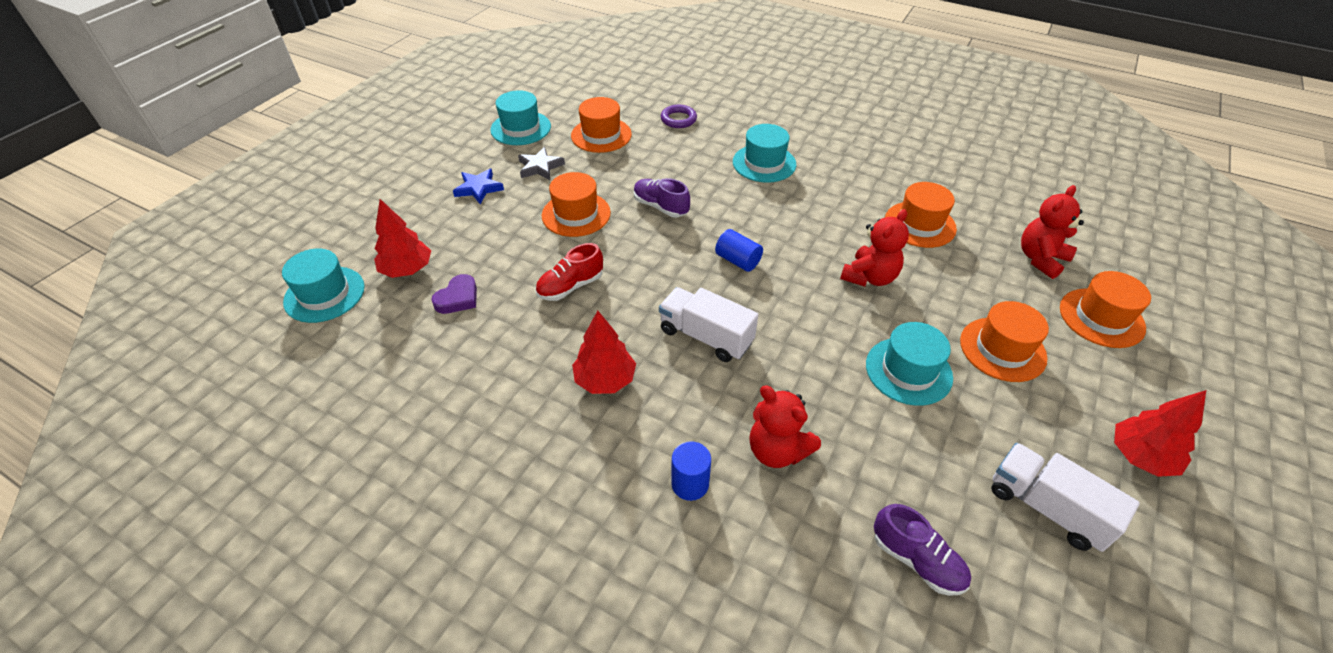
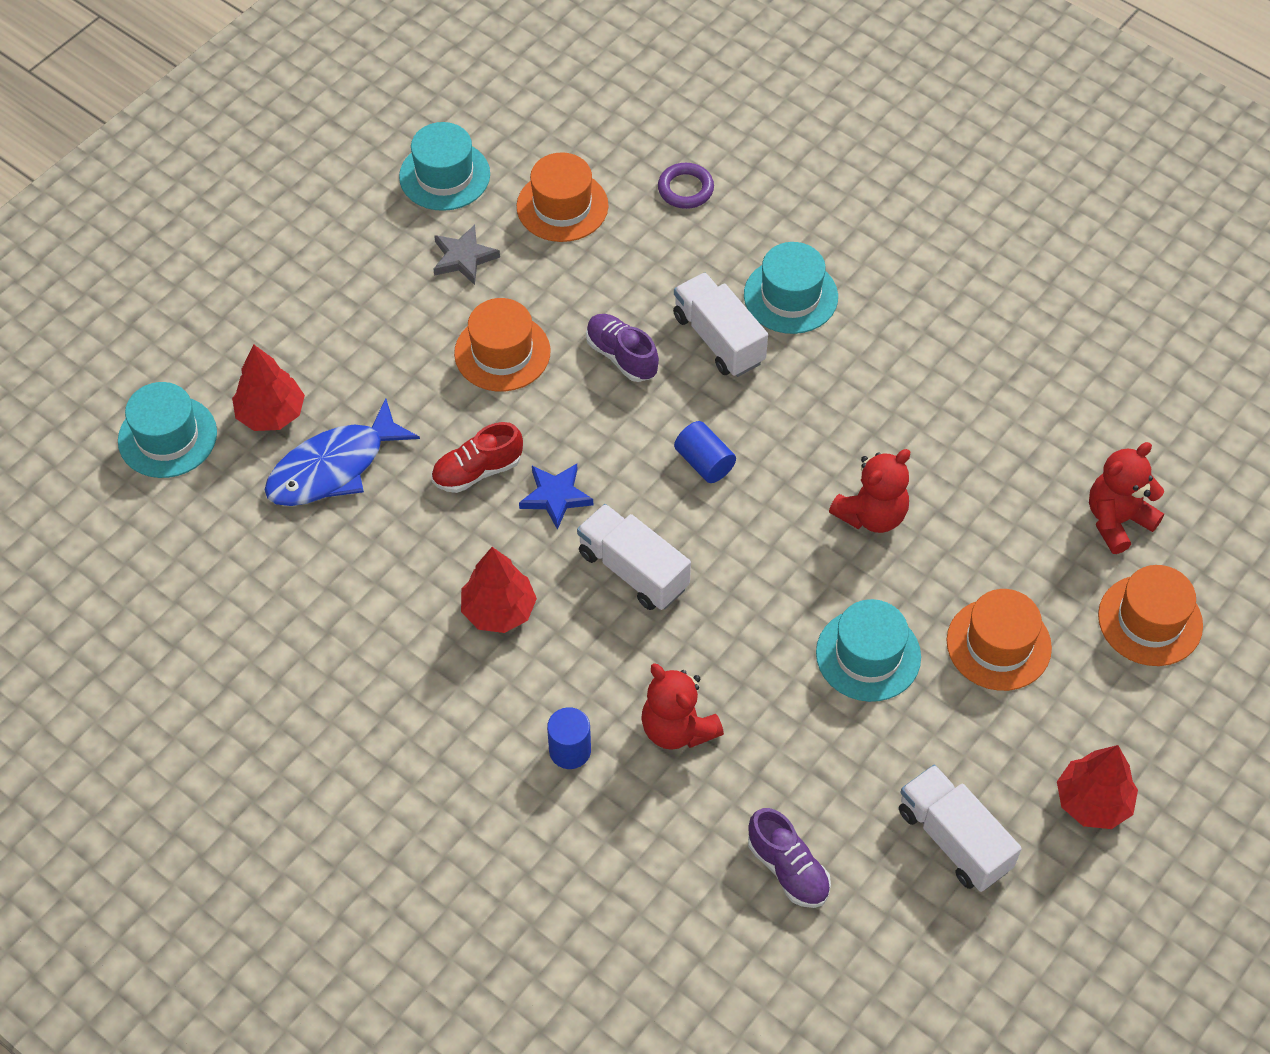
camera: 10 degrees right, 10 degrees up
purple heart [431,274,477,314] -> blue fish [265,399,420,506]
blue star [453,168,504,204] -> blue star moved to [519,464,593,530]
orange hat [885,182,957,248] -> none
none -> white truck [673,273,768,377]

